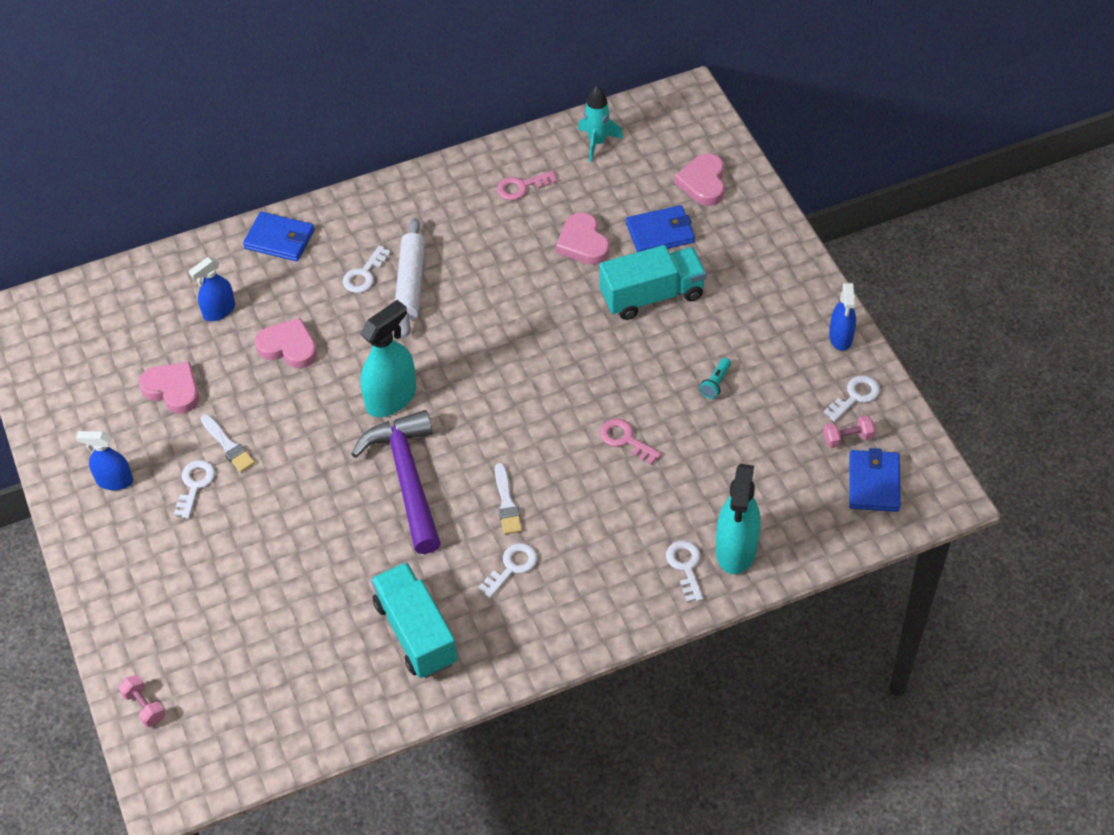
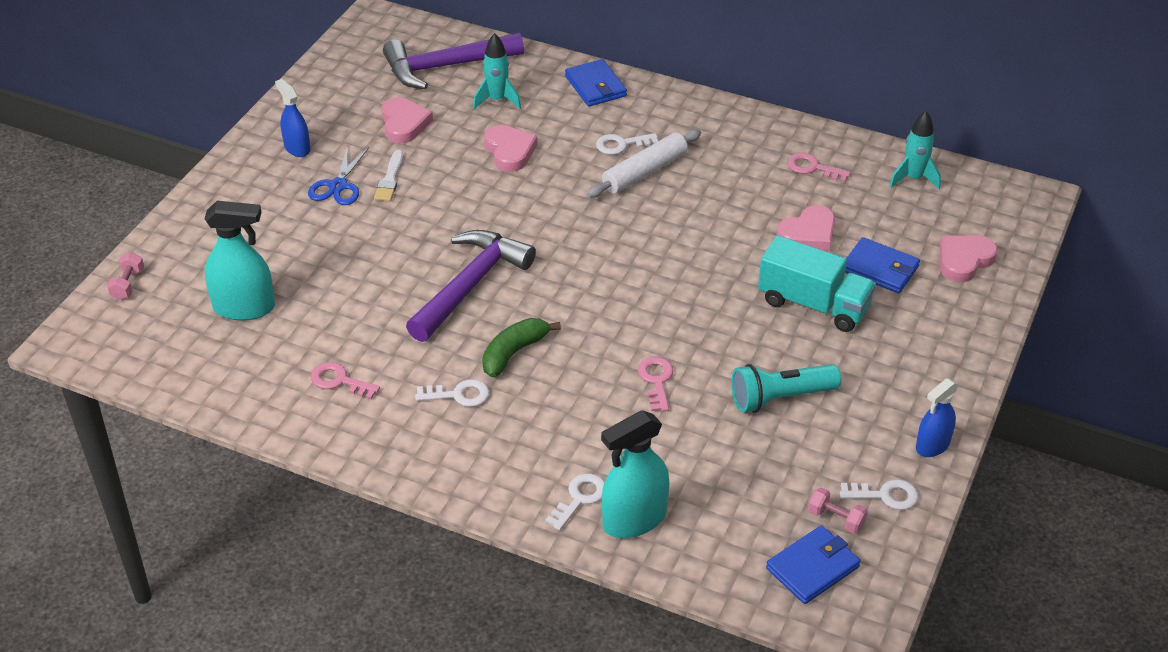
camera: 45 degrees right, 10 degrees down
white key [174,460,215,519] -> blue scissors [308,145,369,205]
blue spray bottle [189,257,235,321] -> turquoise rocket [473,33,521,109]
turquoise spray bottle [360,300,416,417] -> turquoise spray bottle moved to [205,201,275,321]
turquoise truck [371,562,458,678] -> pink key [311,362,380,399]
white brush [495,463,522,534] -> green banana [482,318,561,377]
pink heart [556,212,610,265] -> pink heart turned 150 degrees counterclockwise [777,205,835,251]
turquoise flashlight [699,358,731,399] -> turquoise flashlight [731,364,841,413], size x2.07
none -> purple hammer [383,33,524,89]

